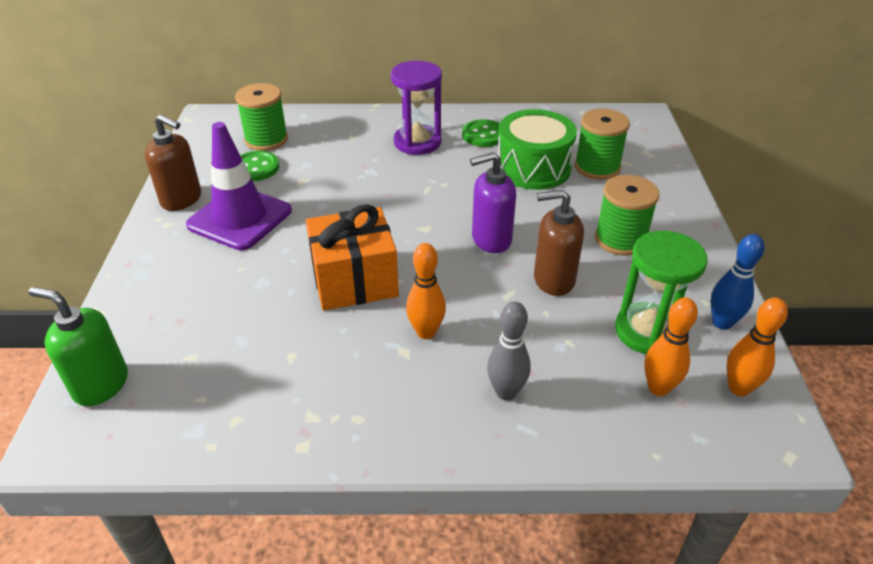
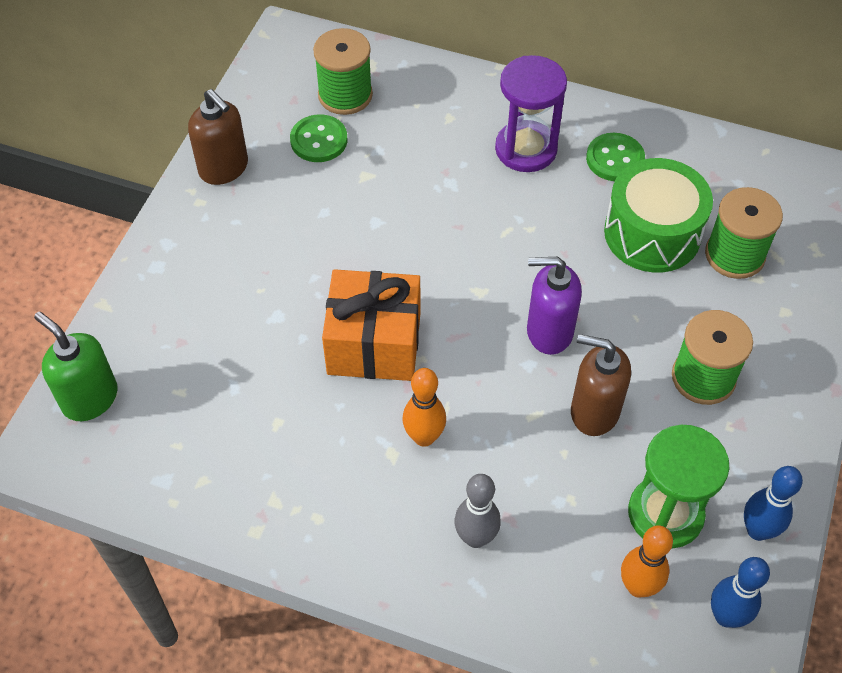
camera: 20 degrees right, 15 degrees up
purple traffic cone [186,122,292,250] -> none
orange bowling pin [727,298,788,396] -> blue bowling pin [711,557,770,628]

